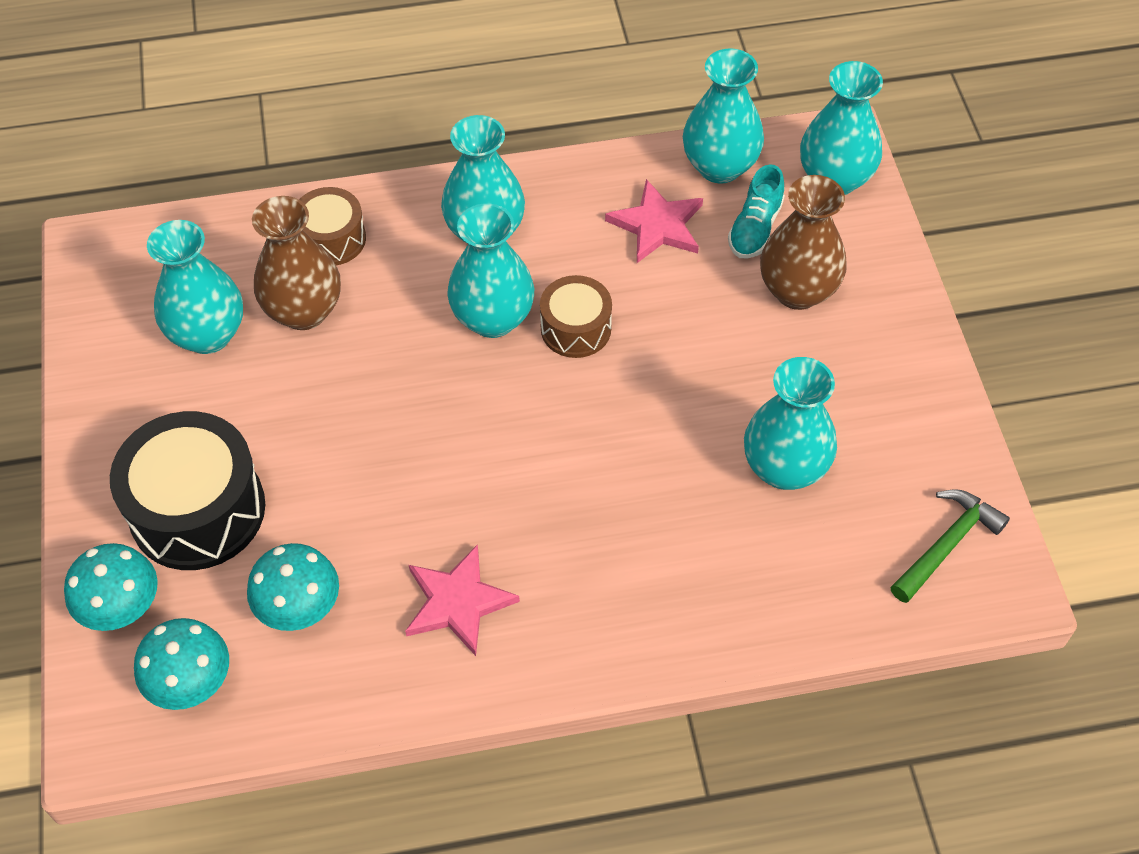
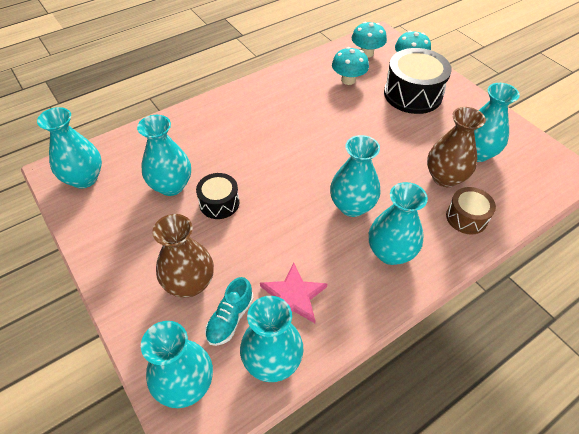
camera: 155 degrees right, 5 degrees down
pink star [405,544,520,656] -> none
brown drum [540,275,612,358] -> none
turquoise shoe [728,164,785,259] -> turquoise shoe turned 150 degrees counterclockwise [205,277,254,346]
green hammer [890,490,1010,603] -> turquoise vase [37,107,102,189]
none -> black drum [196,173,240,219]

